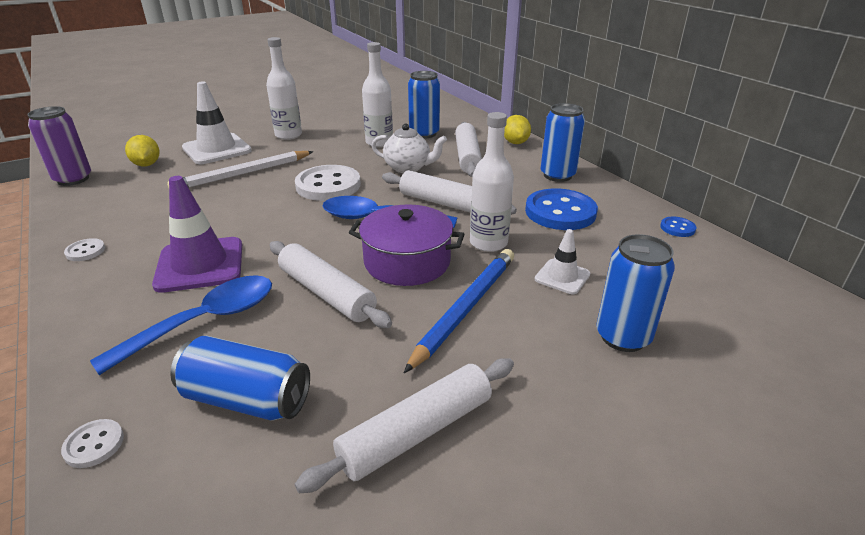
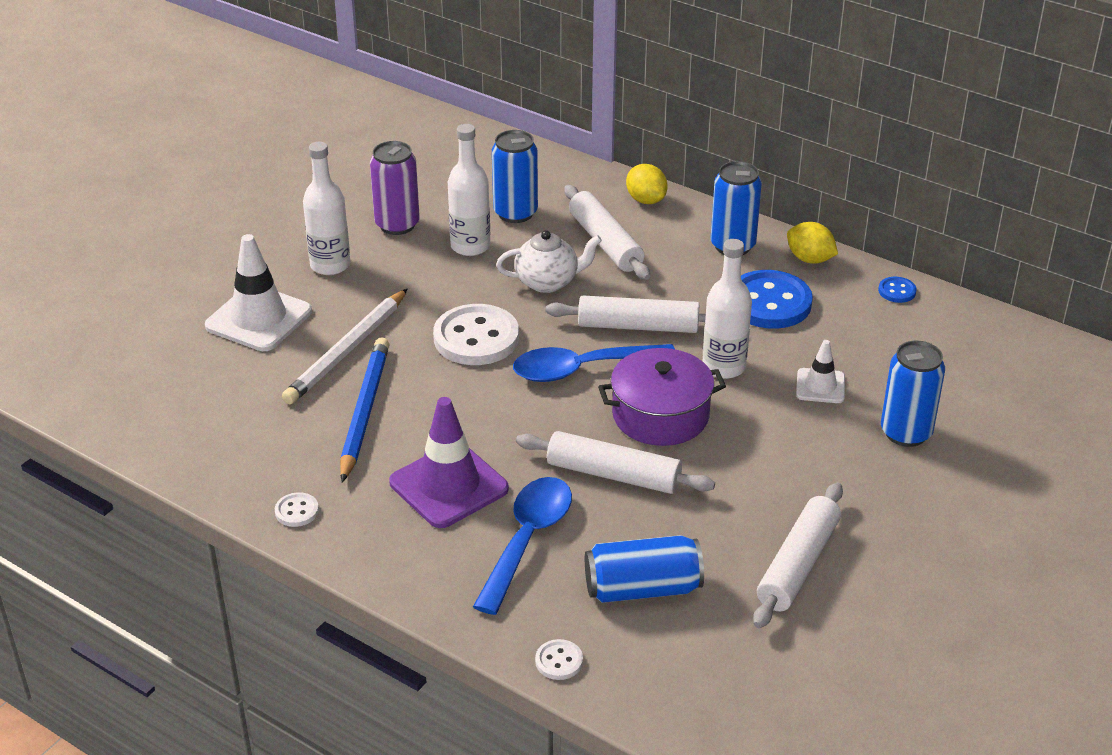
camera: 25 degrees left, 5 degrees up
purple can [27,106,91,186] -> purple can moved to [370,141,420,235]
yellow lemon [125,135,160,167] -> yellow lemon moved to [787,222,838,264]
blue pencil [404,249,514,373] -> blue pencil moved to [340,338,390,482]

